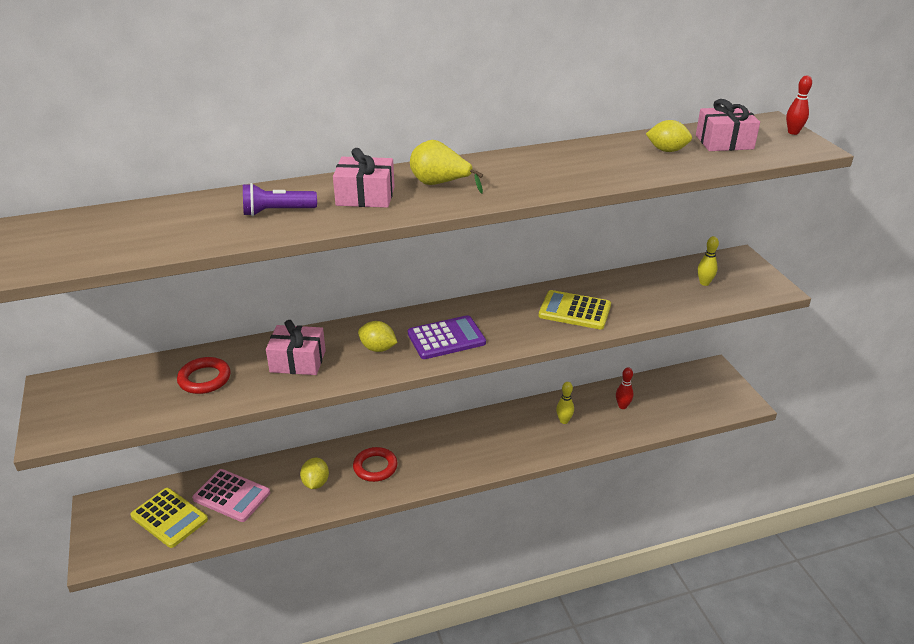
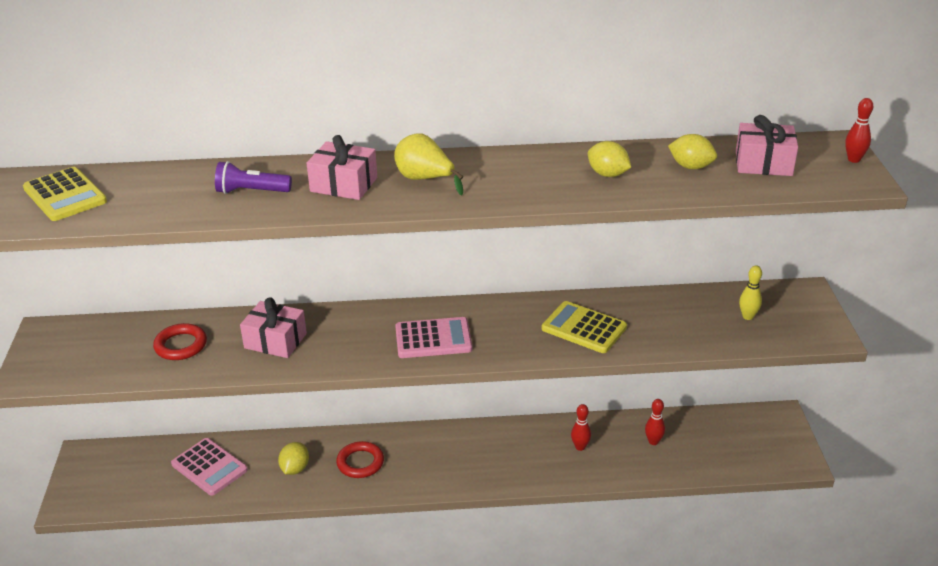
camera: 15 degrees right, 0 degrees up
yellow calculator [130,488,208,548] -> yellow calculator moved to [23,167,107,221]
yellow lemon [358,321,398,352] -> yellow lemon moved to [588,141,631,177]
purple calculator [408,315,486,359] -> pink calculator [395,317,472,358]
yellow bowling pin [556,382,574,424] -> red bowling pin [571,404,591,451]

